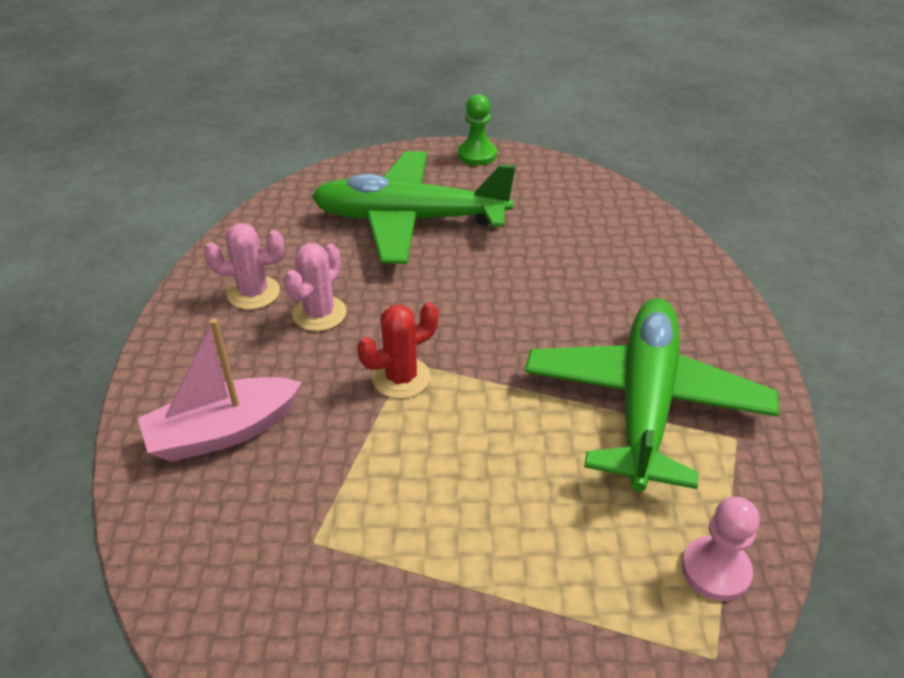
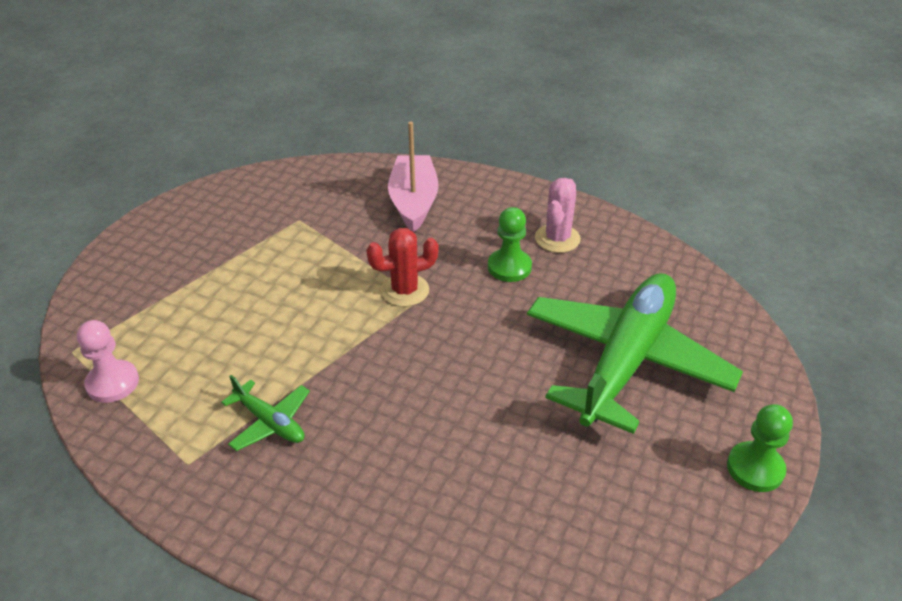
camera: 115 degrees right, 0 degrees up
pink cactus [284,243,347,331] -> green pawn [488,207,532,282]
red cactus [357,302,439,399] -> red cactus turned 75 degrees clockwise [366,228,439,307]
green plane [525,298,779,492] -> green plane [221,375,310,451], size x0.42

